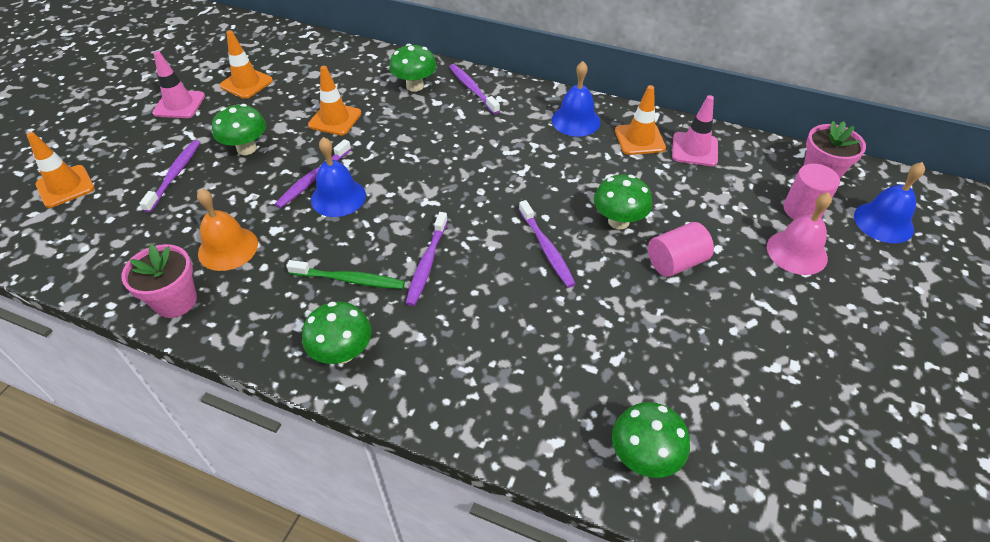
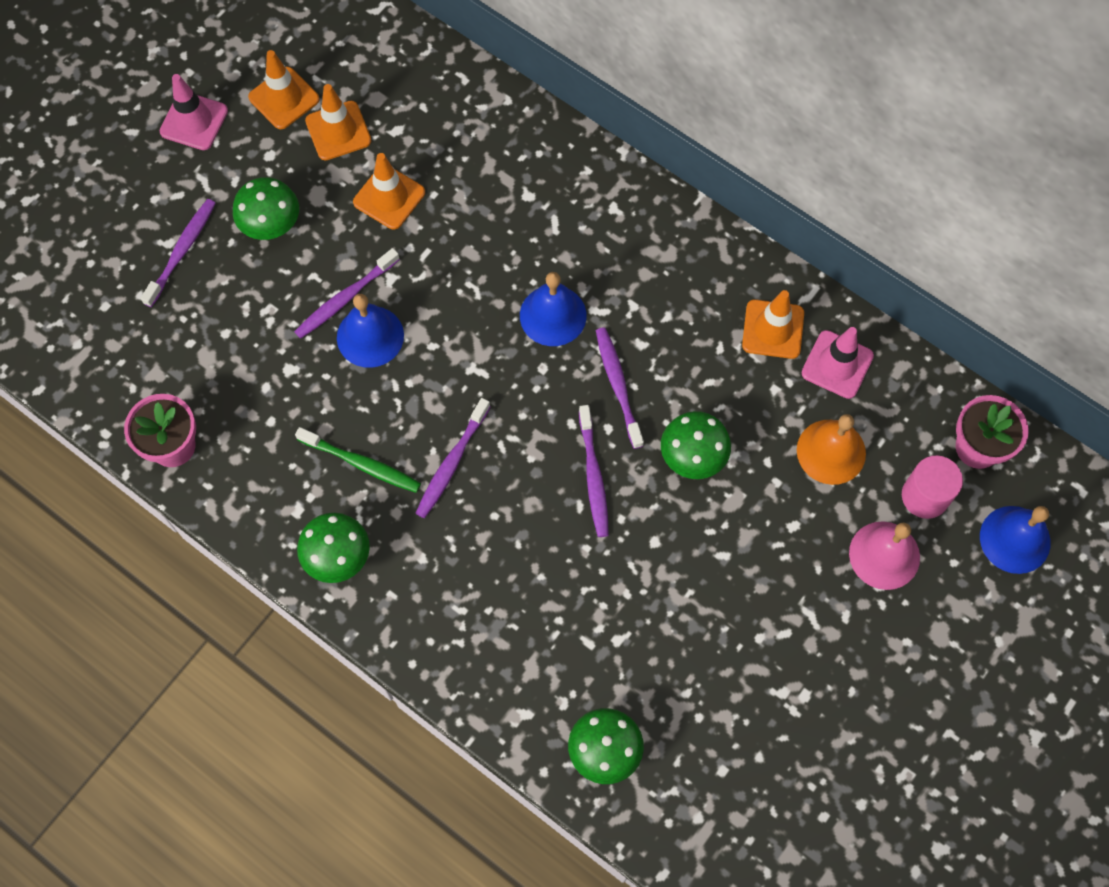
camera: 15 degrees right, 20 degrees up
orange traffic cone [27,132,95,208] -> orange traffic cone moved to [305,84,371,161]
orange bell [197,188,258,271] -> orange bell moved to [797,414,866,485]
green mushroom [389,44,437,92] -> none
purple toothbrush [449,64,500,114] -> purple toothbrush moved to [596,327,644,449]
blue bell [552,61,601,137] -> blue bell moved to [520,272,587,346]
pink cylinder [648,222,714,277] -> none

